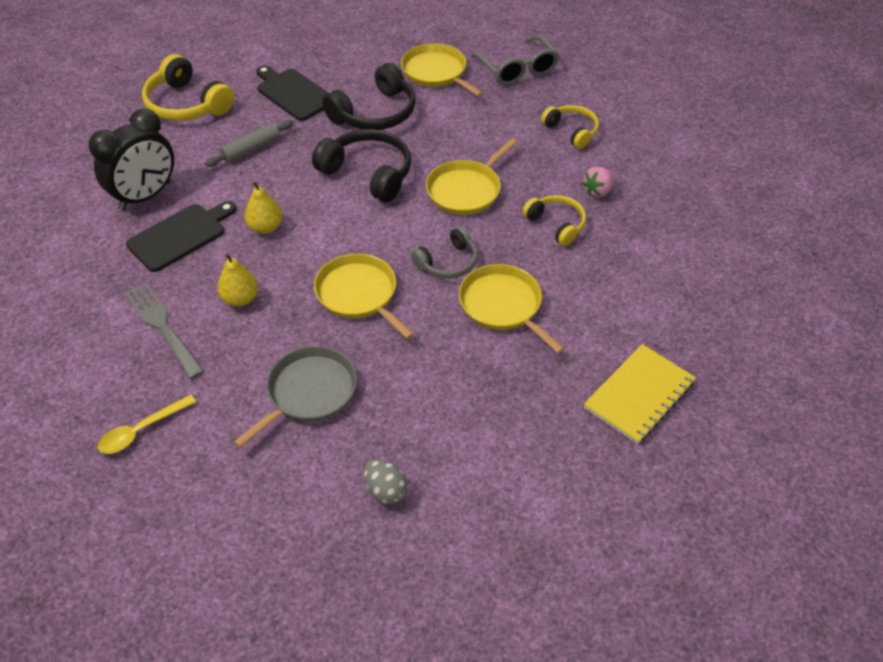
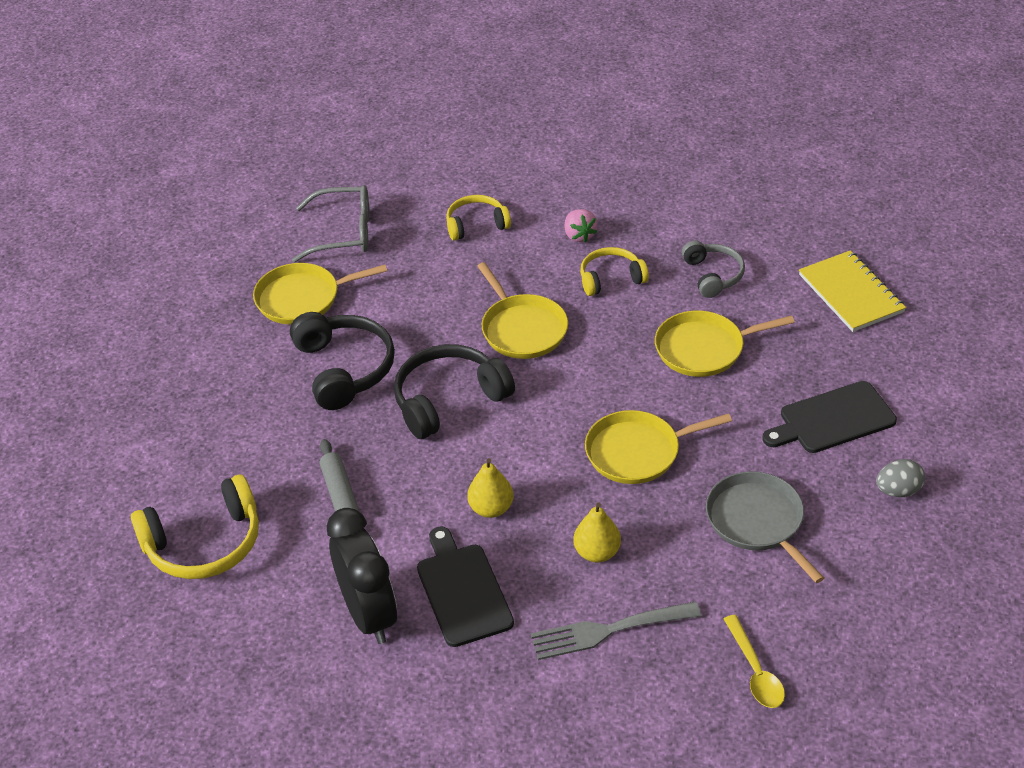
camera: 65 degrees left, 5 degrees down
black cutting board [256,65,328,121] -> black cutting board moved to [762,381,897,453]
grey headphones [411,226,477,278] -> grey headphones moved to [682,240,745,298]

